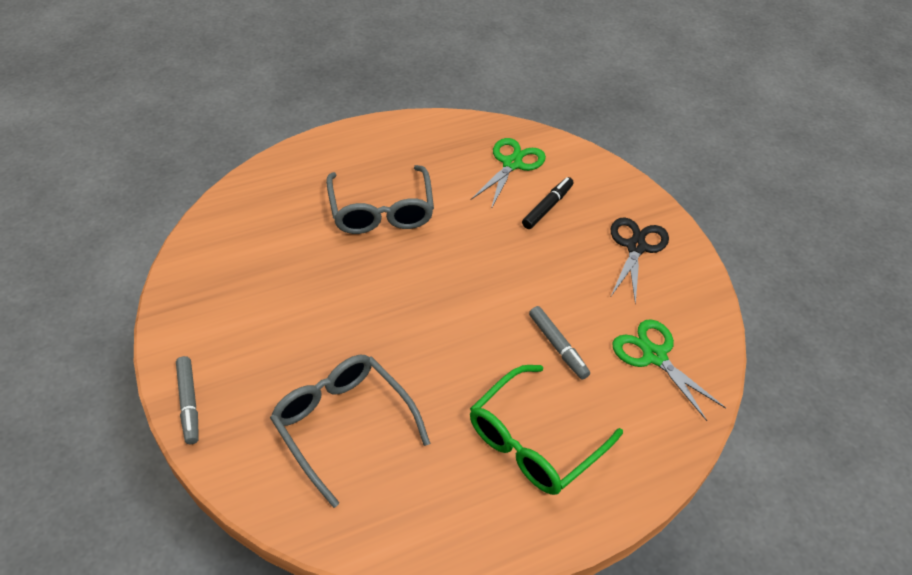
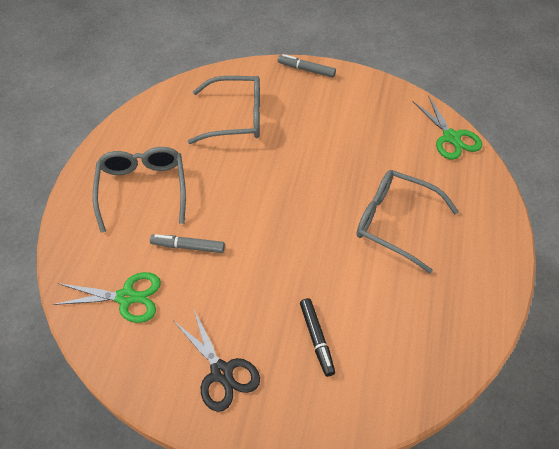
camera: 130 degrees right, 5 degrees up
green scissors [470,138,546,209] -> green scissors moved to [413,95,482,160]
green glasses [470,365,623,495] -> grey glasses [93,147,186,233]

